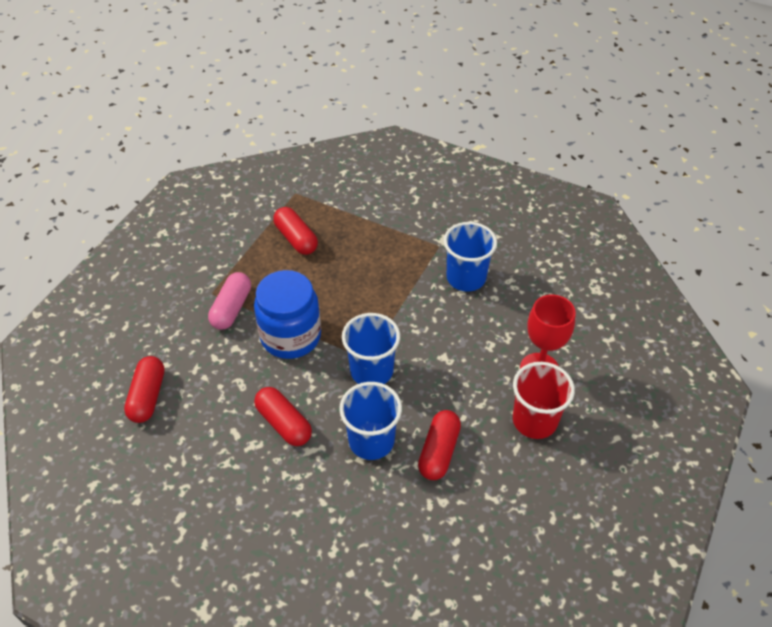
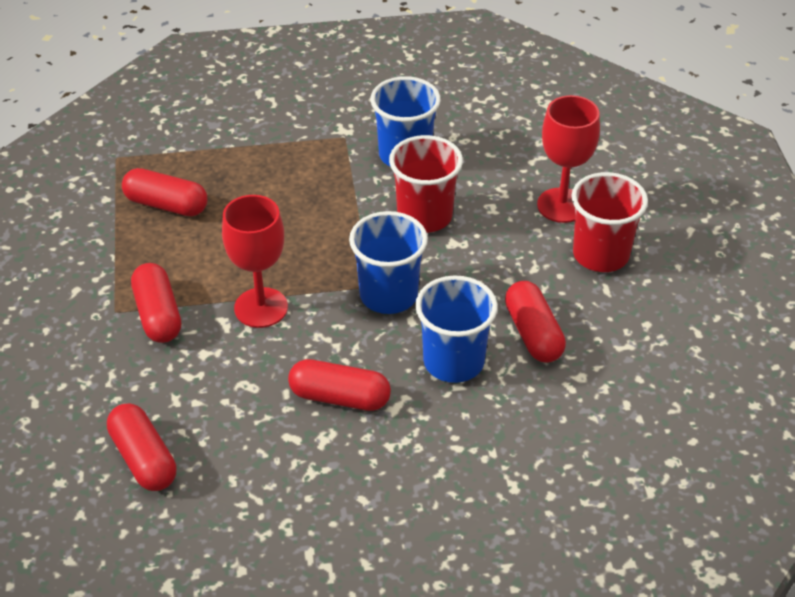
camera: 35 degrees left, 5 degrees down
pink capsule [208,272,251,330] -> red capsule [131,263,181,343]
blue jar [254,270,321,359] -> red goblet [222,195,288,328]
none -> red cup [389,135,463,233]

